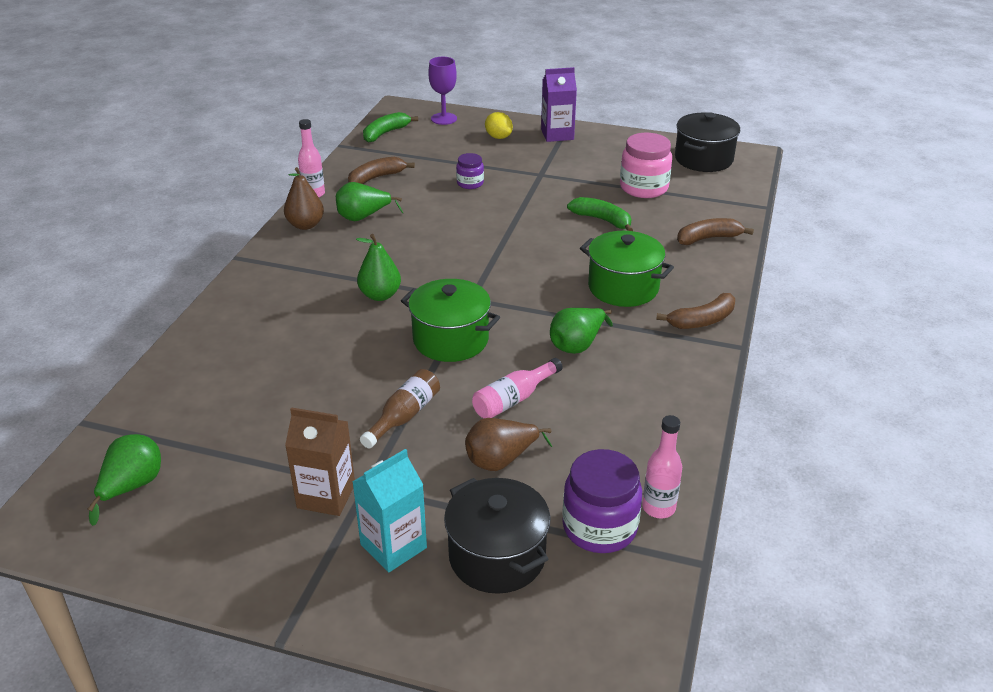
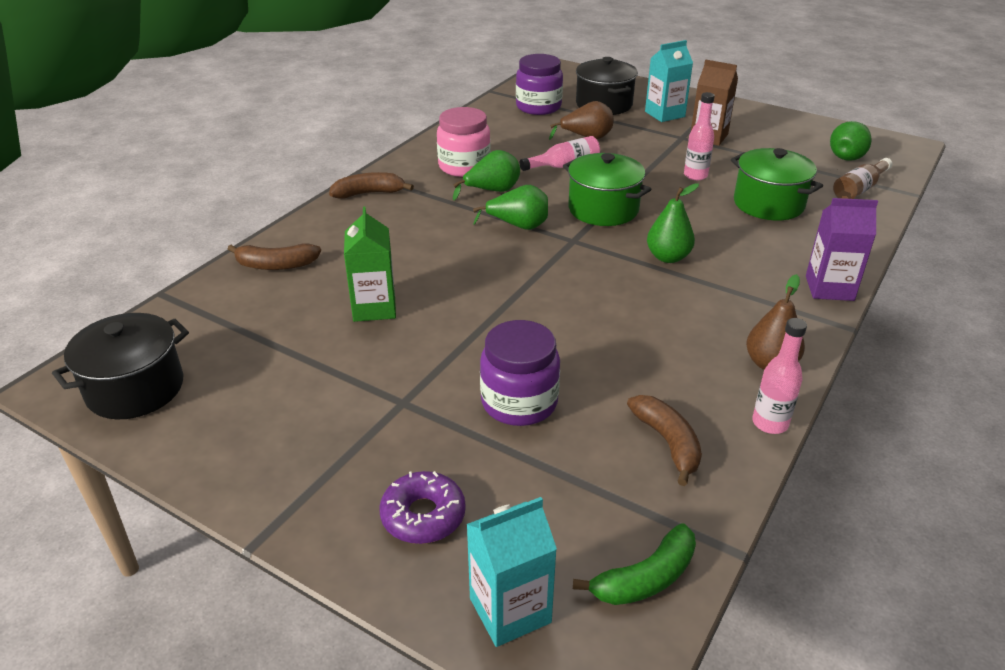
camera: 165 degrees left, 0 degrees up
green pear [336,182,403,221] -> green pear moved to [473,185,548,230]
brown banana [348,157,415,184] -> brown banana turned 90 degrees counterclockwise [627,395,702,486]
brown bottle [360,369,440,448] -> brown bottle moved to [833,158,892,199]
purple goblet [428,57,457,125] -> turquoise carton [466,497,557,647]
purple jar [456,153,484,189] -> purple jar [480,320,560,426], size x1.80
yellow lemon [485,112,513,139] -> purple donut [379,471,466,544]
purple carton [541,67,577,142] -> purple carton moved to [806,198,878,301]
green banana [567,197,633,231] -> green carton [344,207,396,322]
green pot [580,231,674,307] -> green pot moved to [731,148,823,220]
pink jar [620,133,672,198] -> pink jar moved to [437,107,491,177]
pink bottle [642,415,682,518] -> pink bottle moved to [684,92,715,180]

